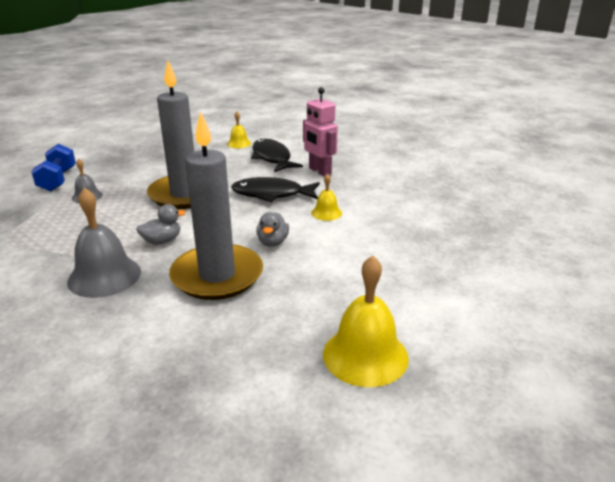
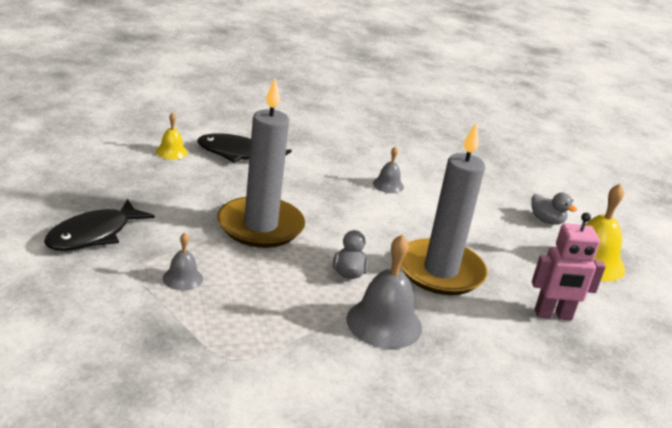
camera: 60 degrees left, 0 degrees up
blue dumbbell [31,144,76,192] -> none
black fish [231,177,320,202] -> black fish moved to [44,199,155,251]
grey duck [256,212,289,246] -> grey duck moved to [531,192,577,225]
pink robot [303,87,338,176] -> pink robot moved to [532,213,606,320]
yellow bell [311,173,342,221] -> grey bell [373,146,404,193]

